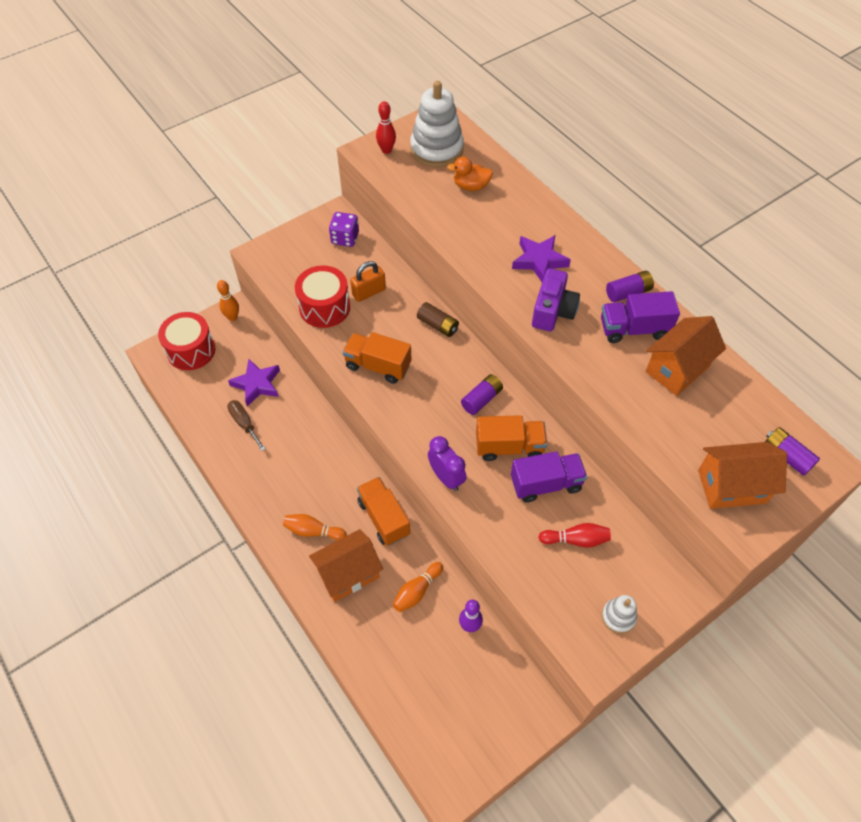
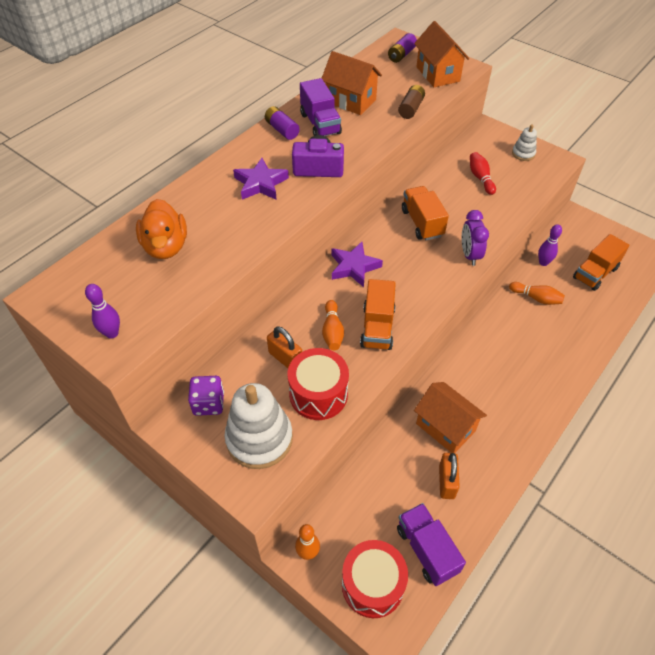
camera: 105 degrees left, 5 degrees down
brown screwdriver [227,400,266,451] -> orange padlock [439,453,460,499]
purple star [228,359,280,407] -> purple star moved to [332,242,383,287]
orange bowling pin [283,514,347,540] -> orange bowling pin moved to [322,300,344,350]
orange house [309,529,383,602] -> orange house moved to [414,382,487,453]
orange truck [357,477,410,546] -> orange truck moved to [573,234,629,291]
red bowling pin [376,101,396,154] -> purple bowling pin [85,284,120,339]
white stacking toy [410,81,464,167] -> white stacking toy moved to [225,383,293,469]
brown battery [417,302,459,337] -> brown battery moved to [398,85,425,119]
purple clock [428,436,467,491] -> purple clock turned 45 degrees counterclockwise [462,210,489,266]
orange duck [447,157,493,191] -> orange duck [136,199,187,259], size x1.50
purple battery [461,374,503,415] -> none
purple truck [511,451,587,503] -> purple truck moved to [397,503,466,586]

